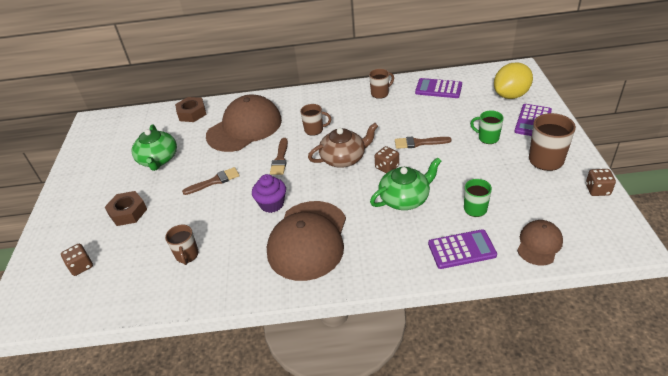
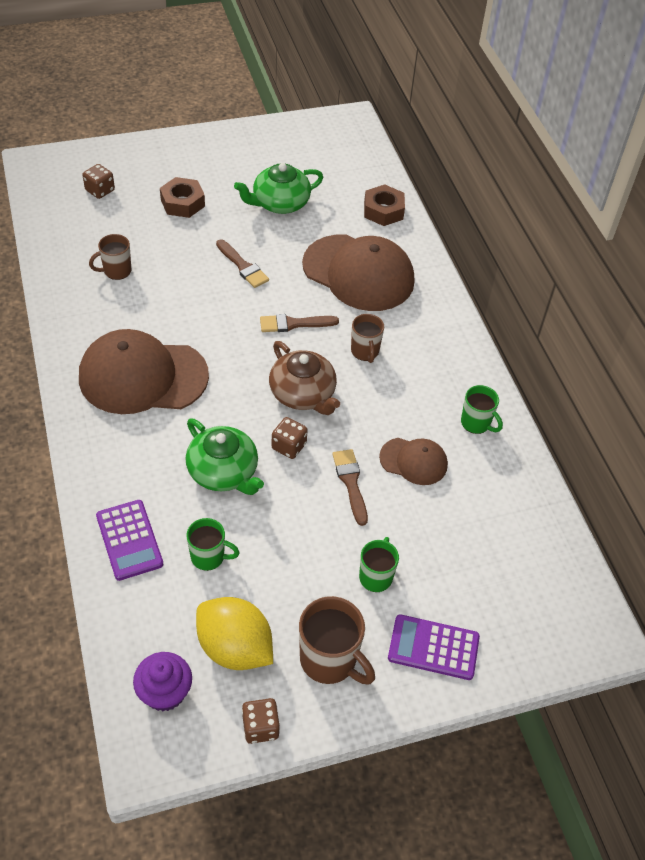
camera: 70 degrees right, 10 degrees up
purple cupcake [252,174,286,213] -> purple cupcake moved to [133,652,192,711]
brown mug [369,69,394,99] -> green mug [461,385,503,434]
purple calculator [415,78,462,98] -> none
yellow lemon [494,62,533,99] -> yellow lemon moved to [196,597,273,670]
brown cap [517,220,563,265] -> brown cap moved to [379,438,448,485]

